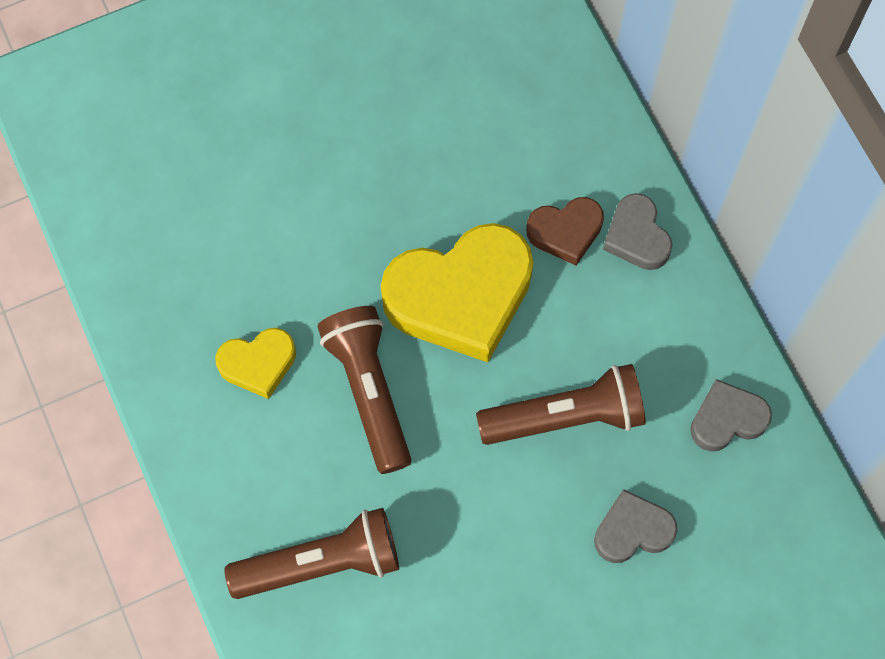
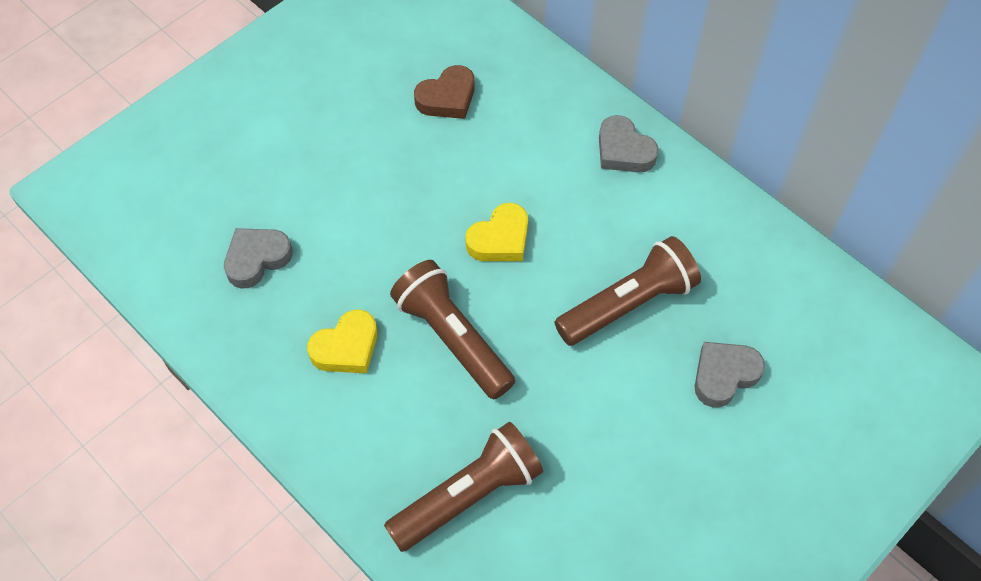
camera: 20 degrees left, 10 degrees down
yellow heart [381,223,533,362] -> yellow heart [465,203,528,261], size x0.51
brown heart [526,197,604,265] -> brown heart moved to [414,65,475,119]
grey heart [690,379,772,452] -> grey heart moved to [224,228,293,289]

